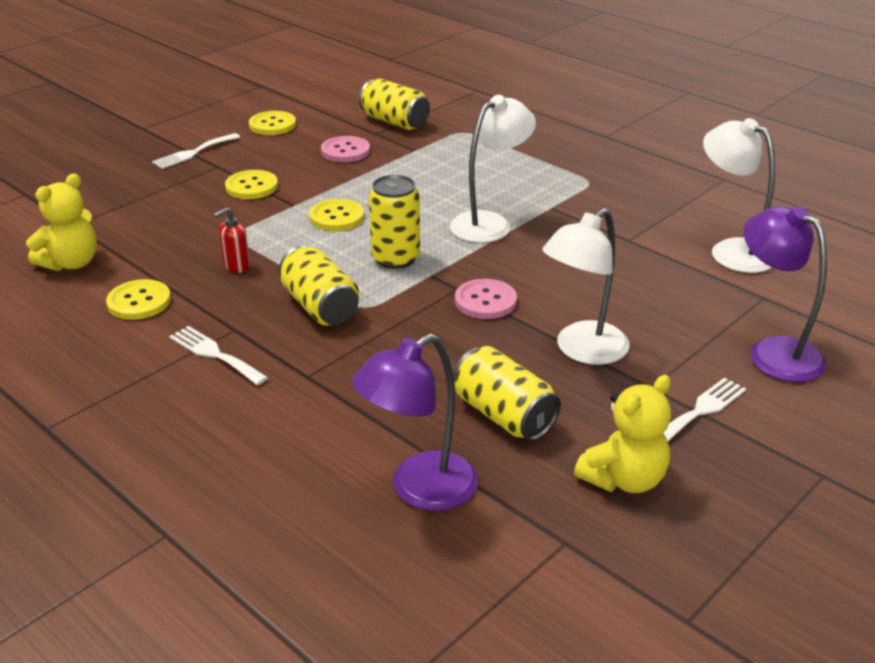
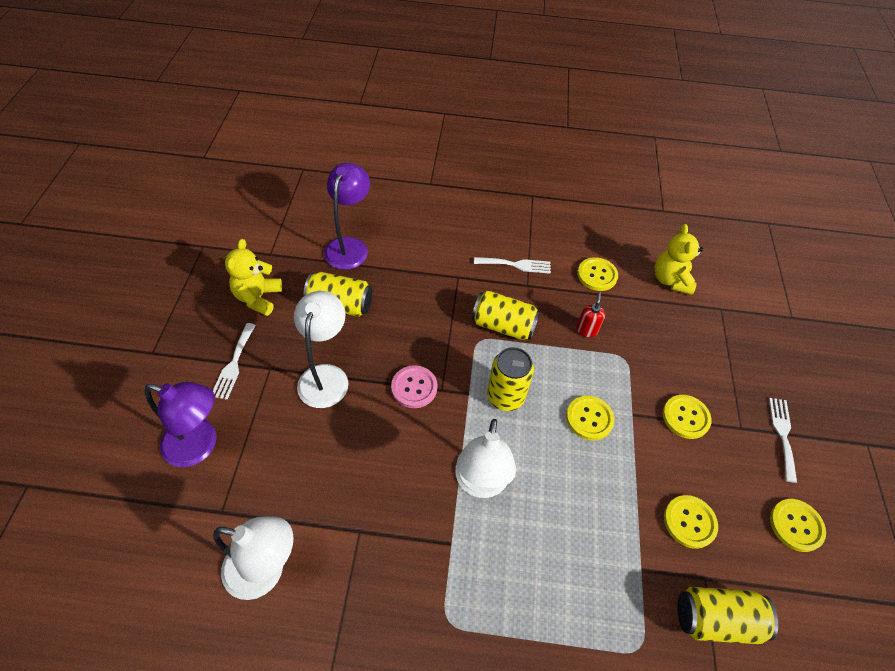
camera: 140 degrees right, 20 degrees up
pink button [321,136,370,162] -> yellow button [664,495,718,549]

